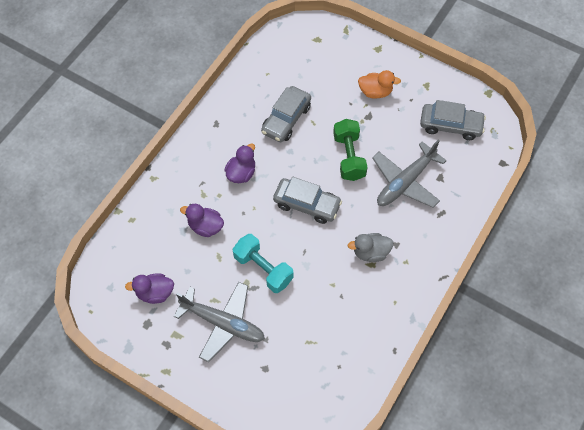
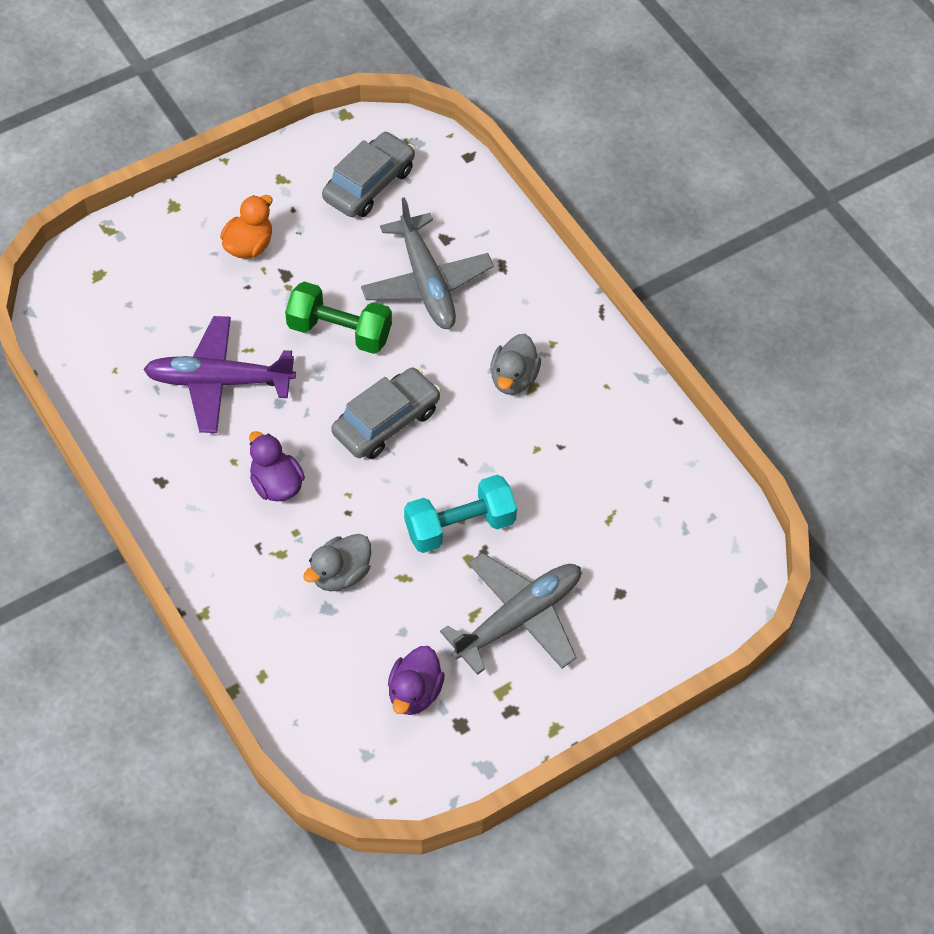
camera: 65 degrees left, 5 degrees down
purple duck [180,204,224,237] -> grey duck [303,534,371,591]
grey car [261,86,311,142] -> purple plane [143,316,296,433]

